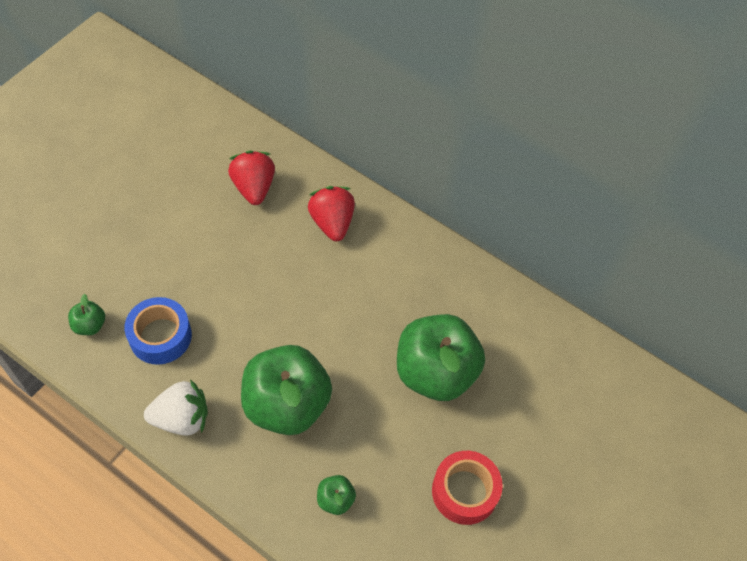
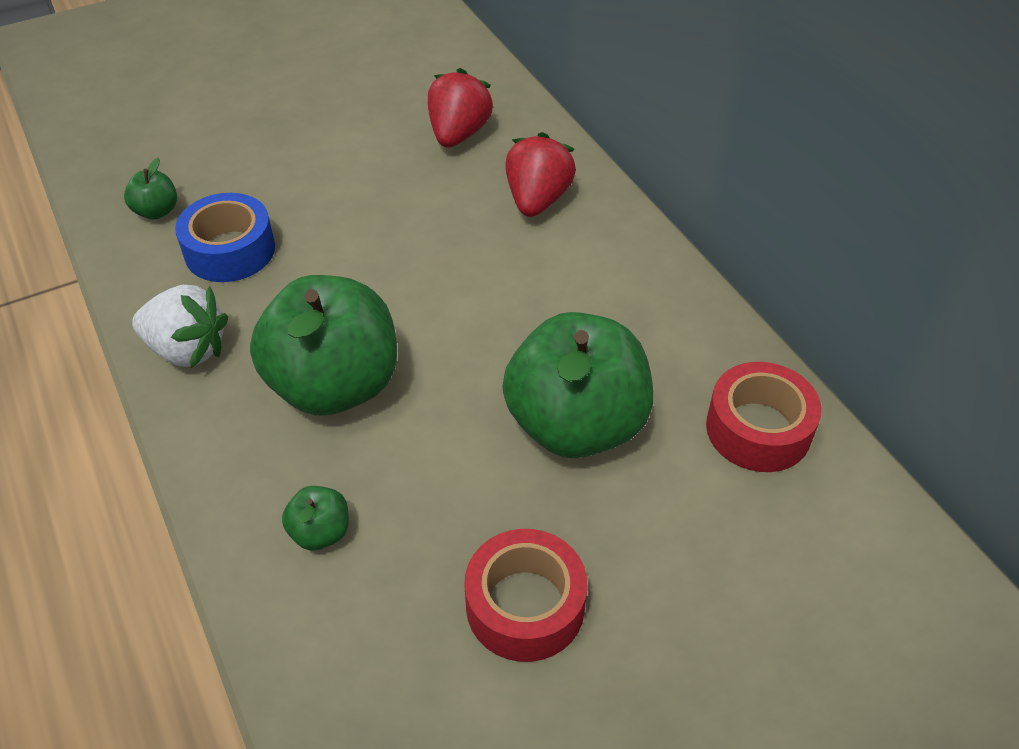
camera: 30 degrees right, 10 degrees down
none -> red tape [706,362,822,472]

